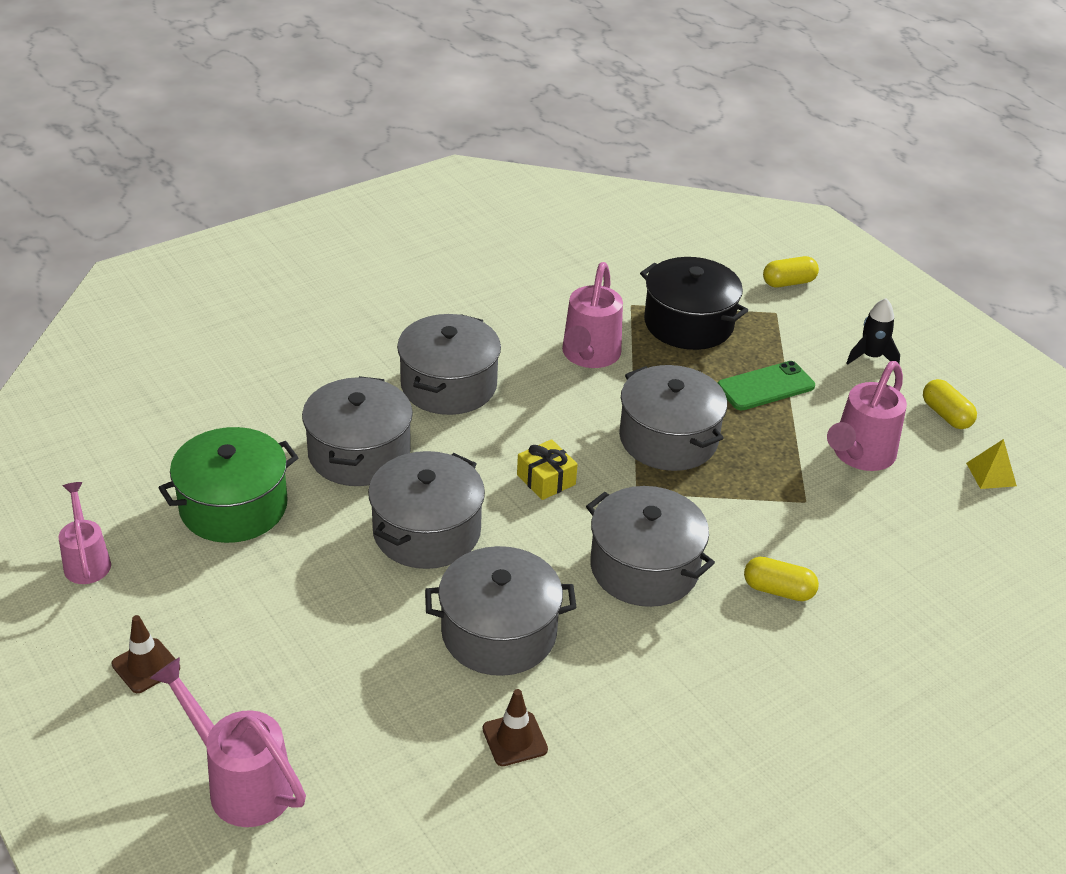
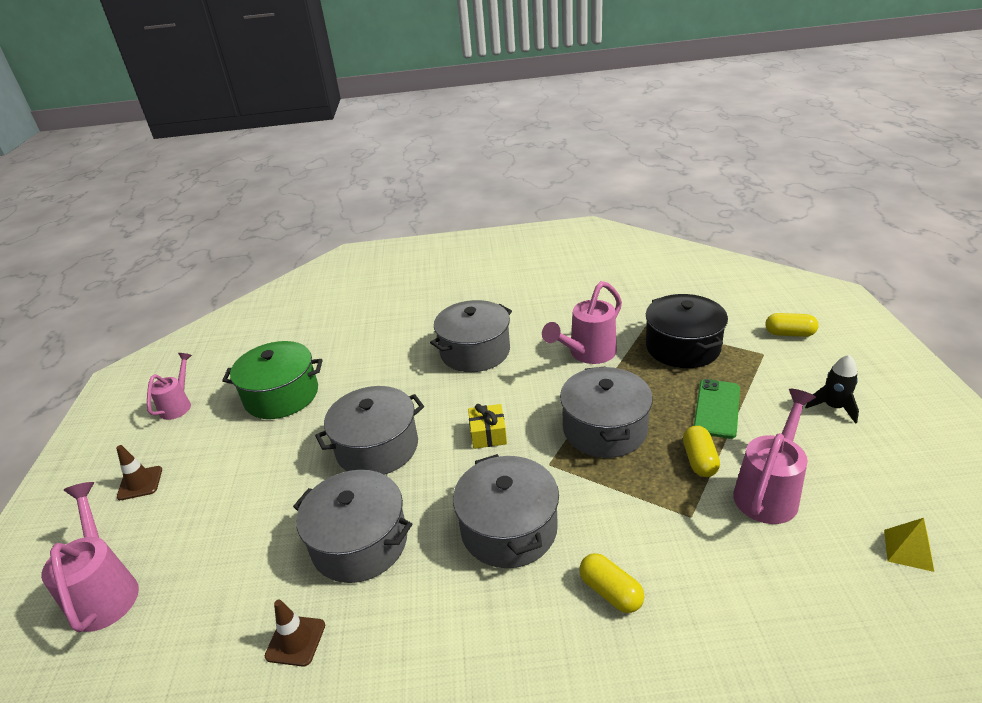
camera: 35 degrees right, 5 degrees down
grey pot [302,376,413,486] -> none
green phone [718,361,815,411] -> green phone turned 75 degrees counterclockwise [694,379,740,439]
pink watering can [827,361,907,471] -> pink watering can turned 150 degrees clockwise [733,389,816,524]
yellow capsule [923,379,977,429] -> yellow capsule moved to [683,426,720,477]

